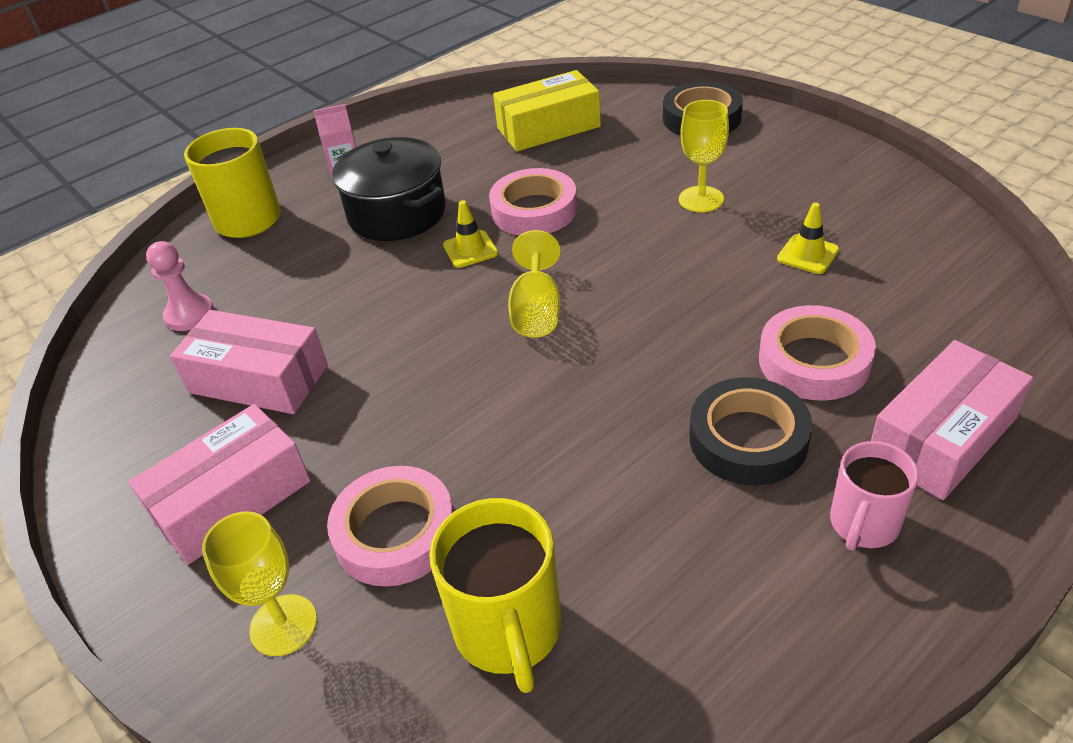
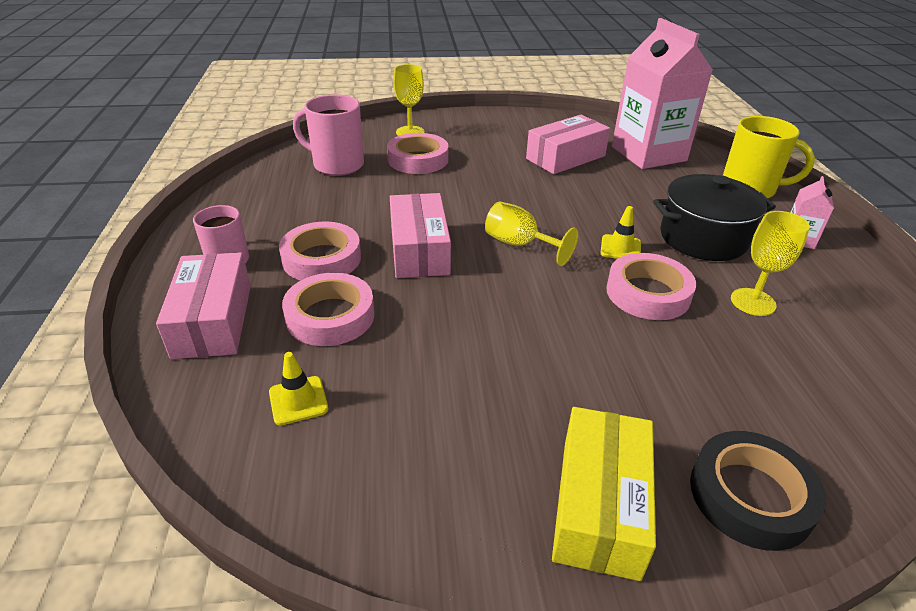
camera: 120 degrees right, 5 degrees down
pink box [129,404,311,565] -> pink box moved to [390,193,451,278]
pink pawn [146,241,214,331] -> pink carton [612,18,713,169]
yellow mug [429,498,561,693] -> pink mug [293,94,364,176]
yellow box [493,70,601,151] -> yellow box moved to [552,407,656,581]
yellow goblet [679,100,729,212] -> yellow goblet moved to [731,211,810,316]
black tape [689,377,812,485] -> pink tape [279,222,361,280]
yellow traffic cone [777,203,839,274] -> yellow traffic cone moved to [269,352,328,425]

